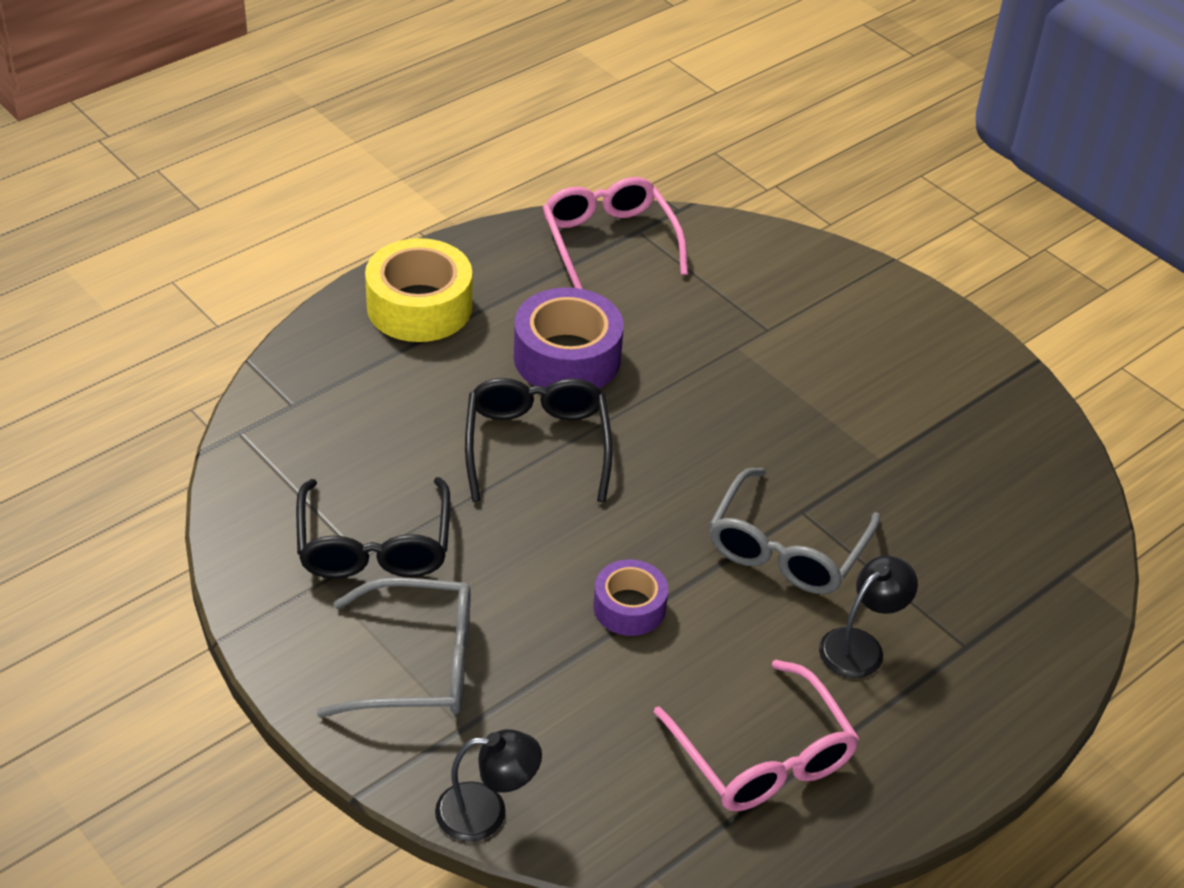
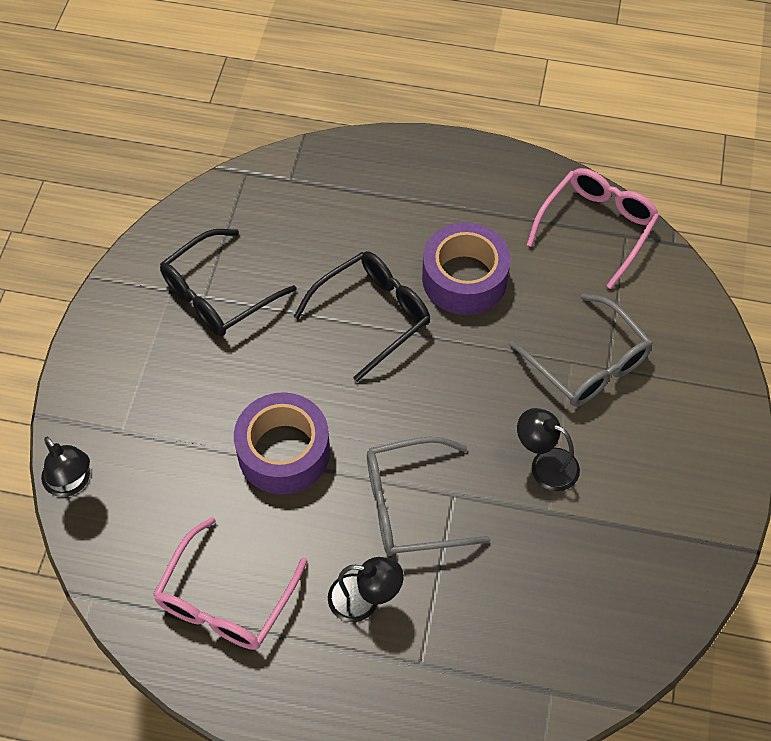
camera: 55 degrees right, 15 degrees up
grey glasses [317,577,471,717] -> grey glasses moved to [509,293,653,407]
yellow tape [365,238,472,342] -> none
purple tape [594,559,668,636] -> purple tape [234,392,330,494], size x1.69
none -> black lamp [517,408,580,491]

